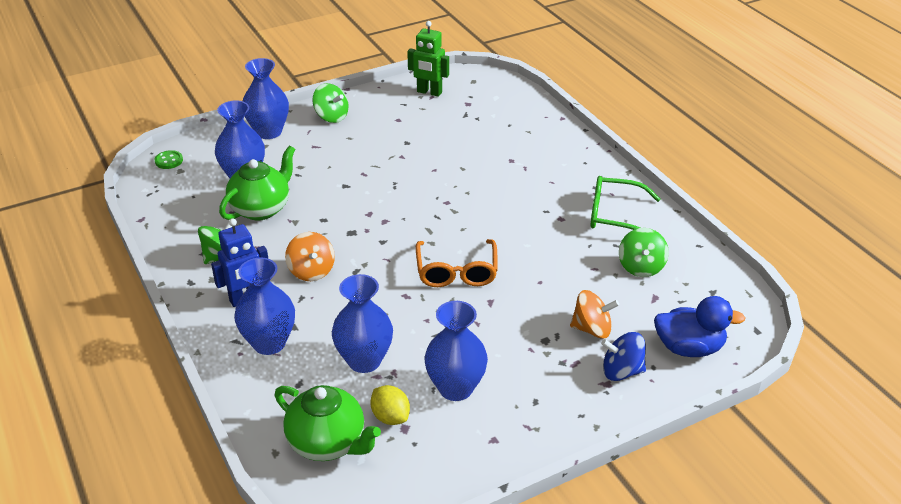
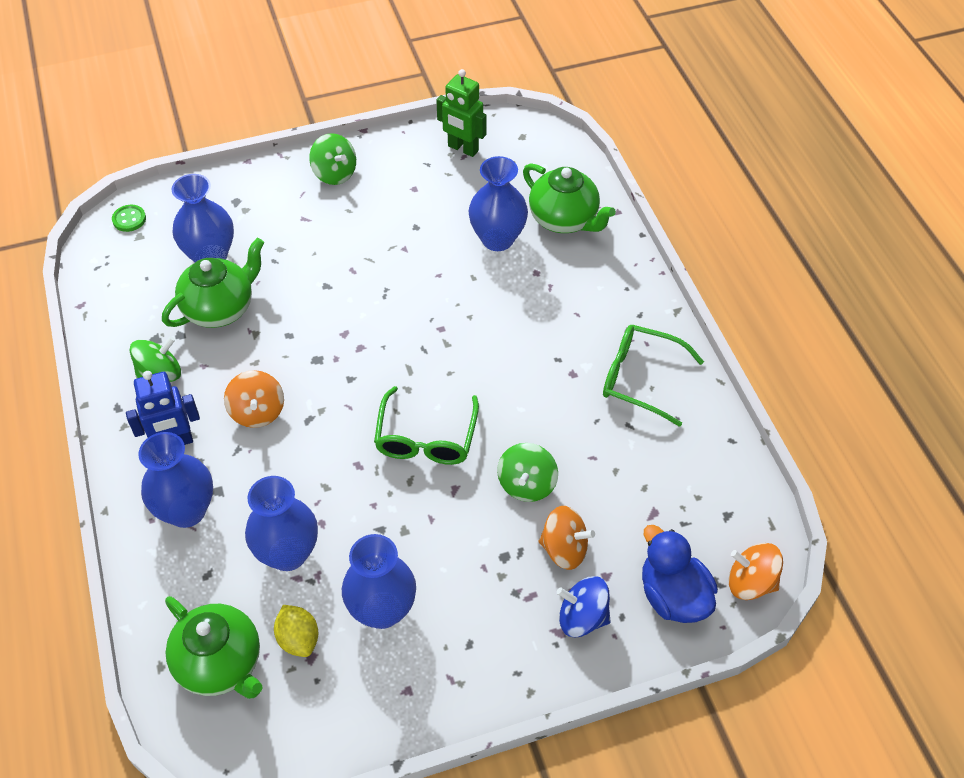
camera: 10 degrees right, 15 degrees up
blue vase [243,58,289,139] -> blue vase moved to [469,156,528,251]
orange glasses [416,239,498,287] -> green glasses [374,386,479,465]
green spinning top [619,228,669,277] -> green spinning top moved to [497,443,558,502]
blue duck [654,296,745,357] -> blue duck turned 135 degrees counterclockwise [642,525,718,623]
none -> green teapot [523,163,616,233]
none -> orange spinning top [729,543,783,600]

